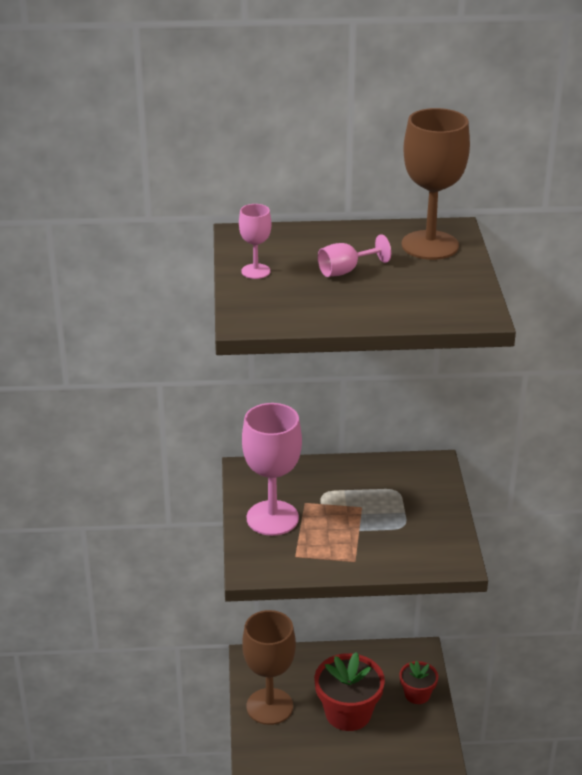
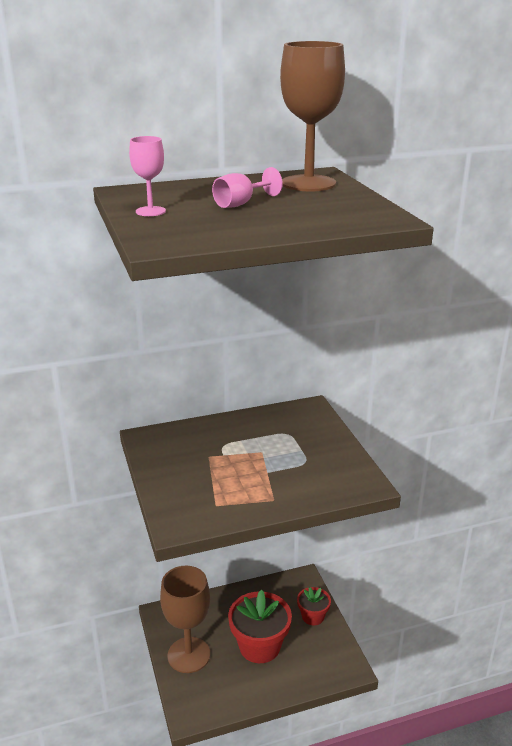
camera: 15 degrees left, 5 degrees down
pink goblet [242,403,302,536] -> none

